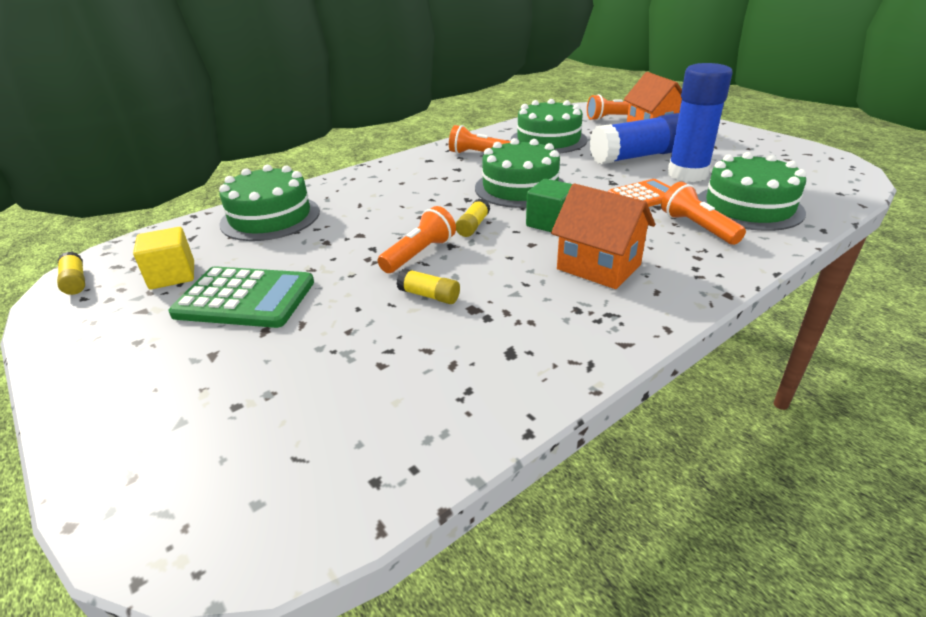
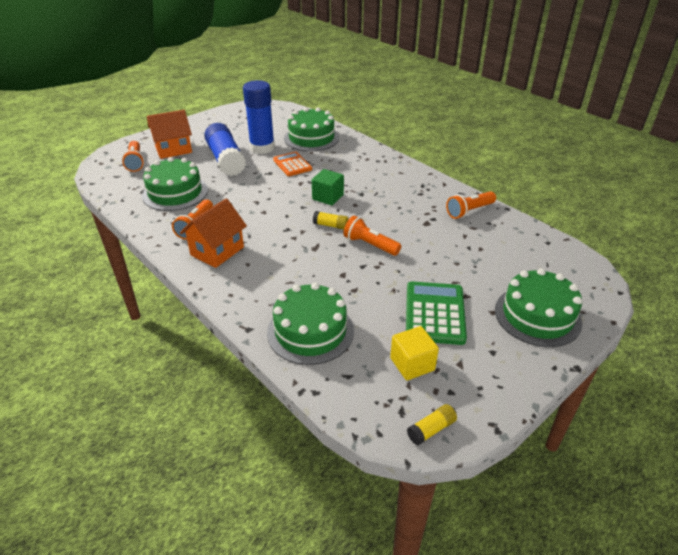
camera: 95 degrees left, 5 degrees up
yellow glue stick [396,268,460,304] -> none
green cake [475,138,564,208] -> green cake moved to [495,268,582,347]
orange house [551,183,655,289] -> orange house moved to [180,199,247,268]
orange flashlight [661,182,746,245] -> orange flashlight moved to [446,191,496,219]

